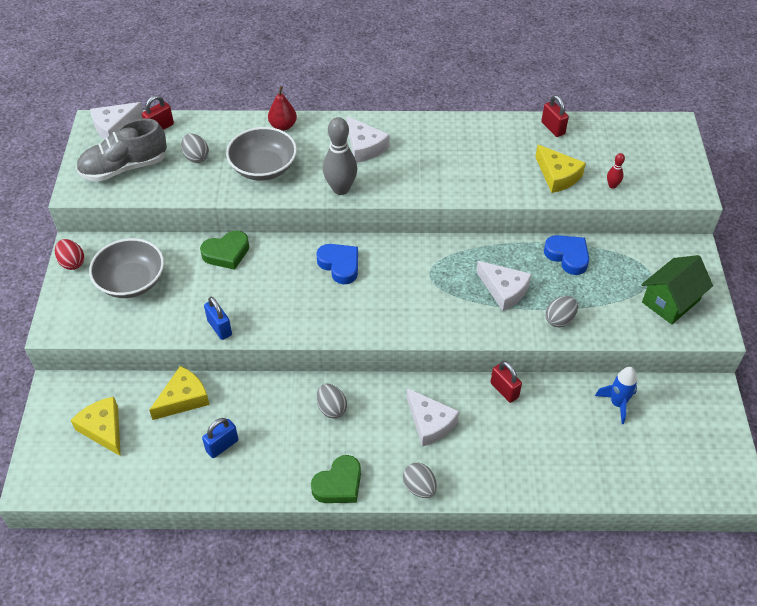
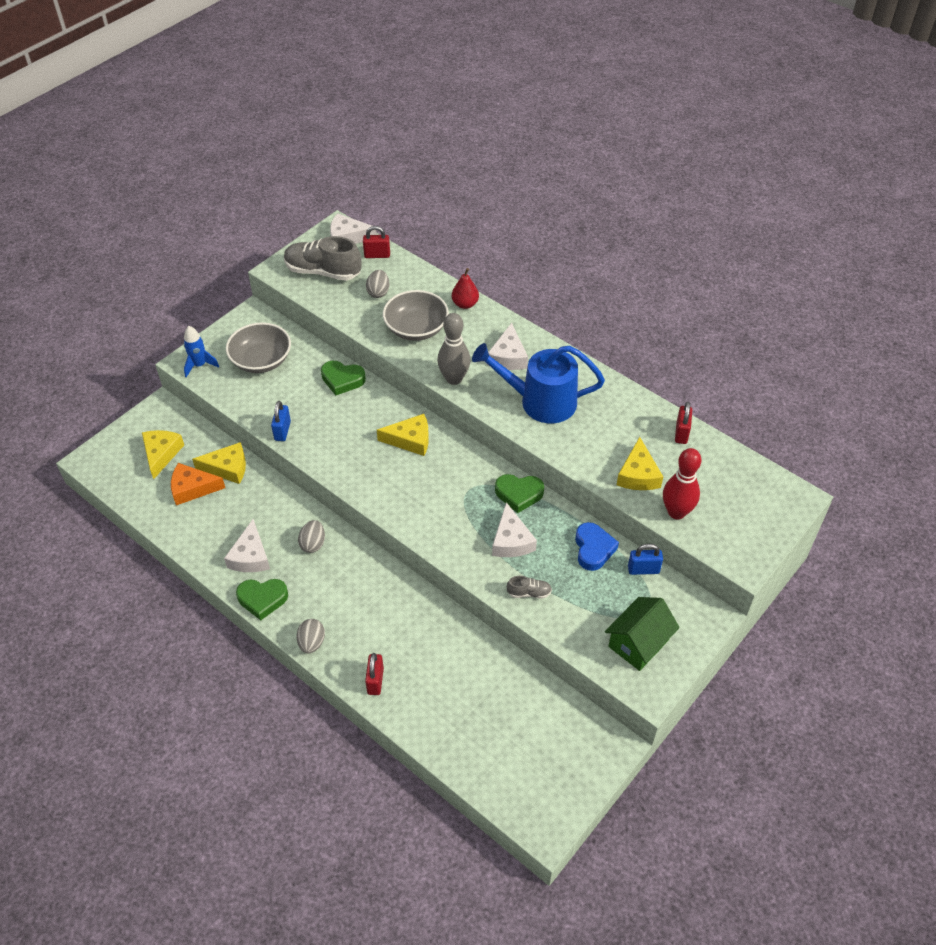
camera: 40 degrees right, 0 degrees up
red egg [55,239,84,270] -> none
blue padlock [202,418,238,458] -> blue padlock moved to [628,544,663,575]
blue heart [316,244,358,284] -> yellow cheese [377,414,429,456]
white cheese [407,388,459,447] -> white cheese moved to [224,519,270,572]
red padlock [491,361,522,403] -> red padlock moved to [365,653,384,695]
grey egg [545,296,578,327] -> grey shoe [507,576,552,598]
blue rocket [595,367,637,424] -> blue rocket moved to [184,326,219,377]
red bowling pin [607,153,625,189] -> red bowling pin [663,448,701,519], size x2.12
green house [641,255,713,324] -> green house turned 45 degrees counterclockwise [605,597,680,671]
none -> orange cheese [171,463,225,505]
none -> blue watering can [472,343,605,423]
none -> green heart [495,474,544,513]

